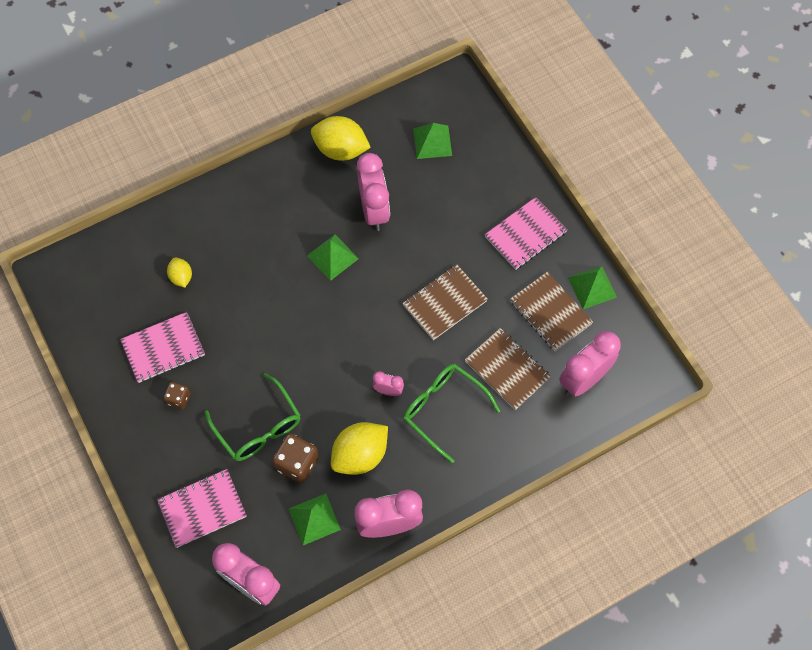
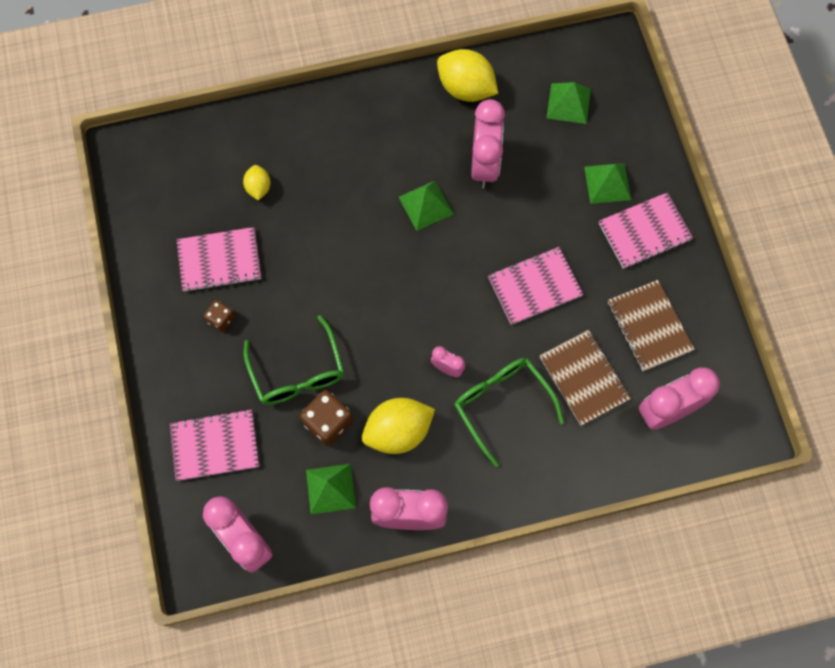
camera: 15 degrees right, 5 degrees up
brown notebook [402,264,488,340] -> pink notebook [488,247,583,325]
green pyramid [568,266,617,309] -> green pyramid moved to [584,163,631,204]

